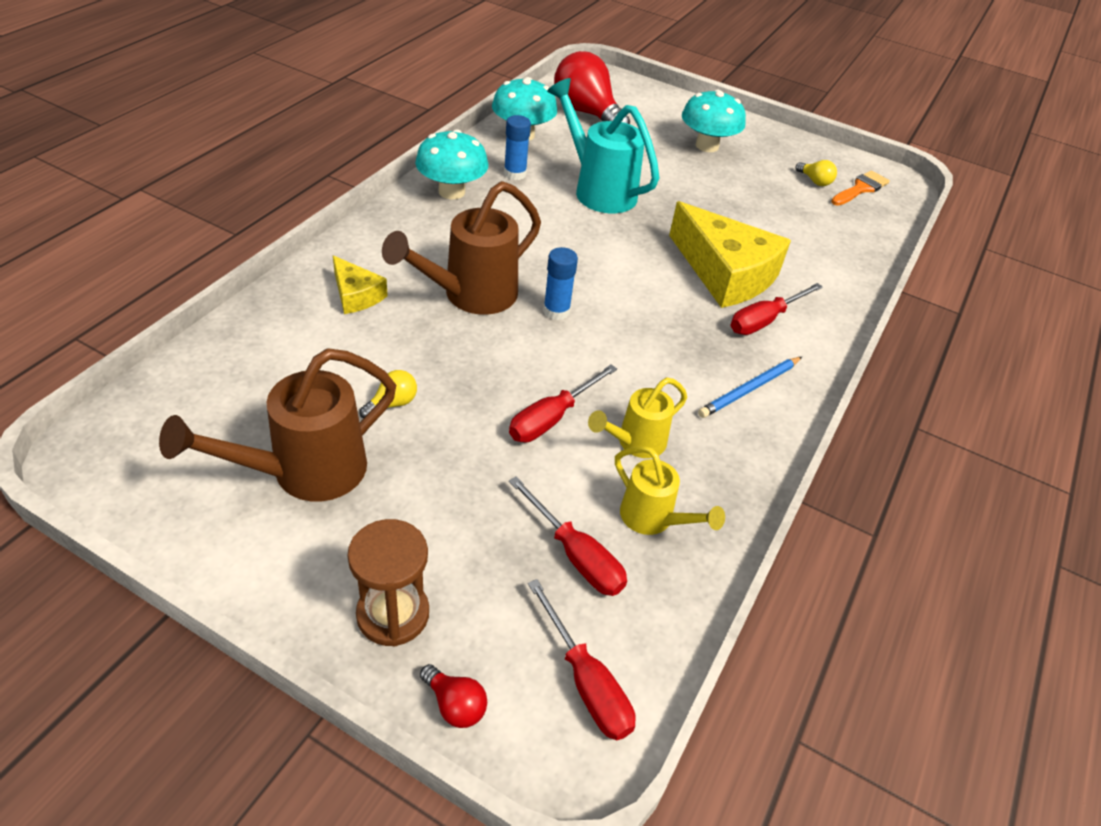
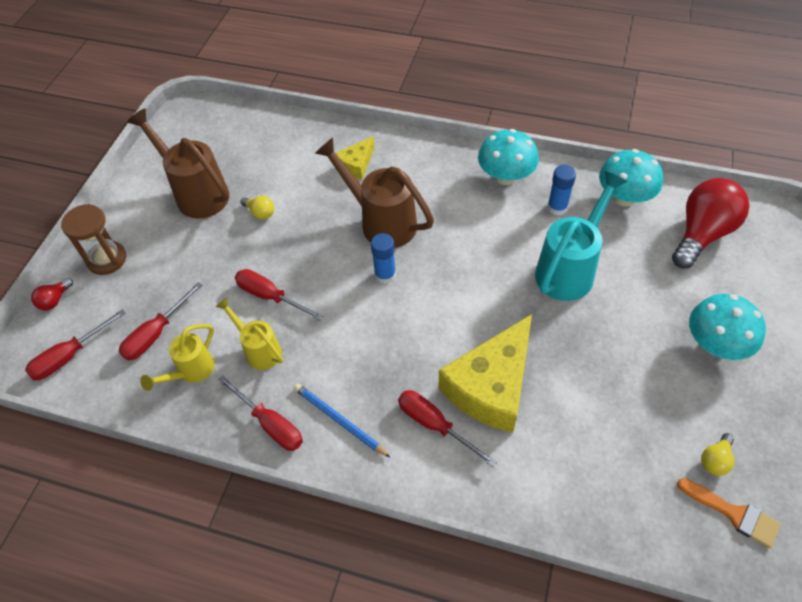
camera: 85 degrees right, 10 degrees up
none -> red screwdriver [218,375,303,451]

